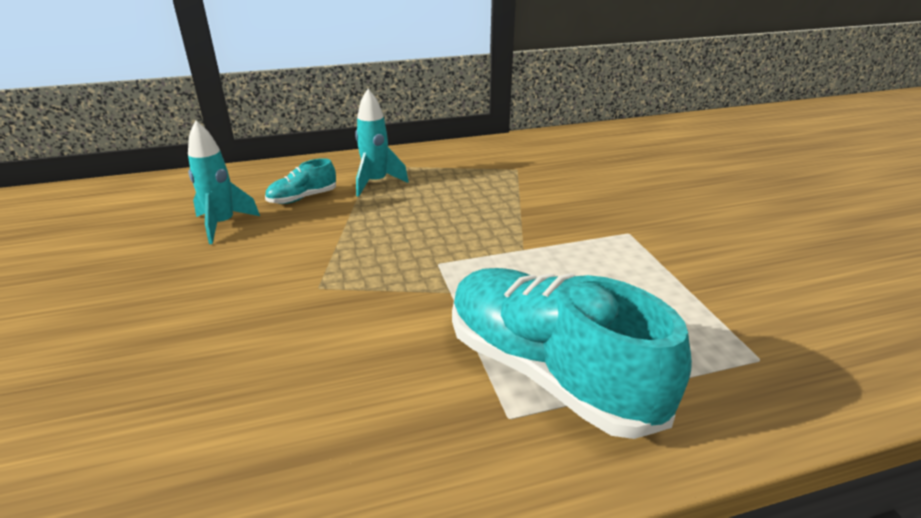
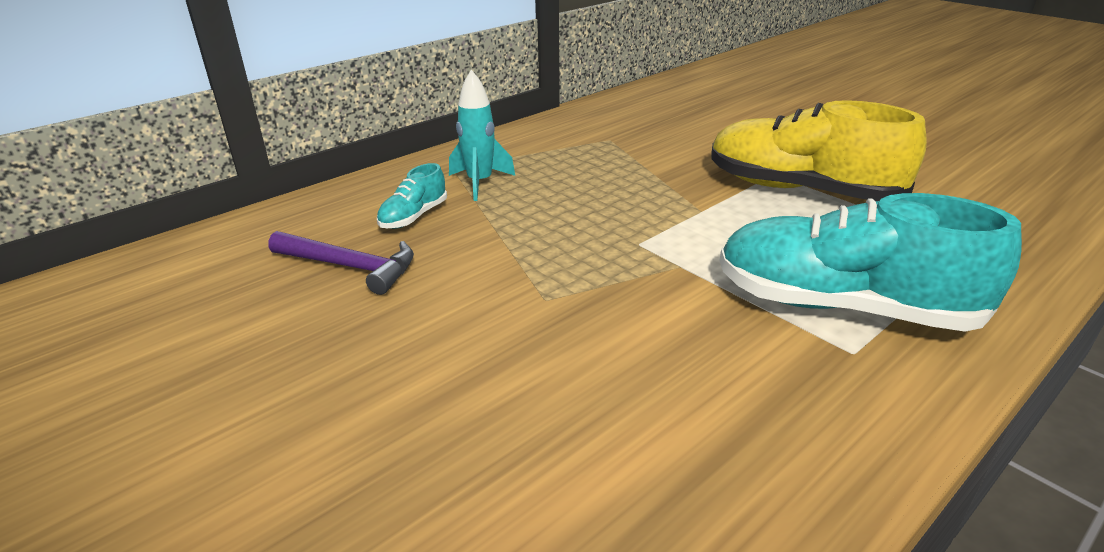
camera: 25 degrees left, 0 degrees up
turquoise rocket [188,120,260,244] -> purple hammer [268,231,414,295]
none -> yellow shoe [711,100,927,201]

